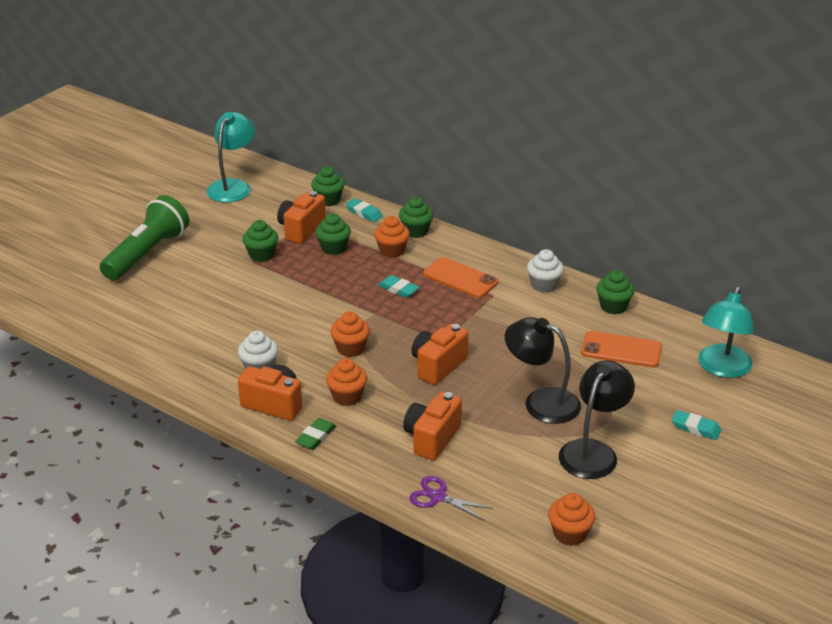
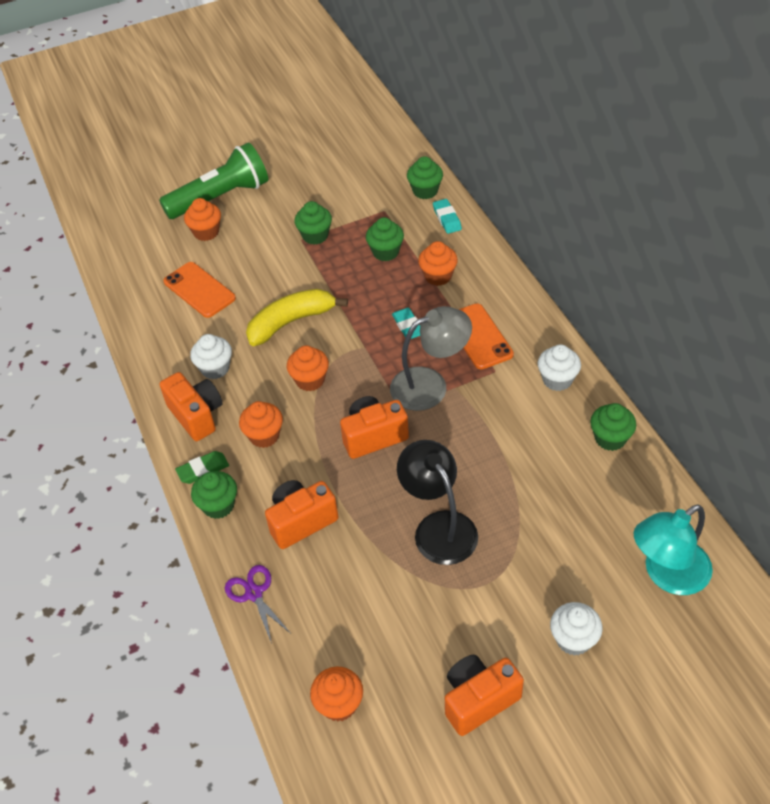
camera: 35 degrees right, 15 degrees up
turquoise lamp [206,112,255,202] -> none
orange camera [277,191,326,244] -> orange camera moved to [445,655,524,736]
green cupcake [399,197,433,238] -> green cupcake moved to [191,471,237,519]
black lamp [559,360,635,479] -> none
orange phone [581,331,662,368] -> orange phone moved to [163,262,236,318]
turquoise eraser [672,410,721,440] -> white cupcake [550,602,603,656]
none -> orange cupcake [184,198,221,241]
none -> yellow banana [246,289,348,346]
none -> grey lamp [390,306,472,411]

